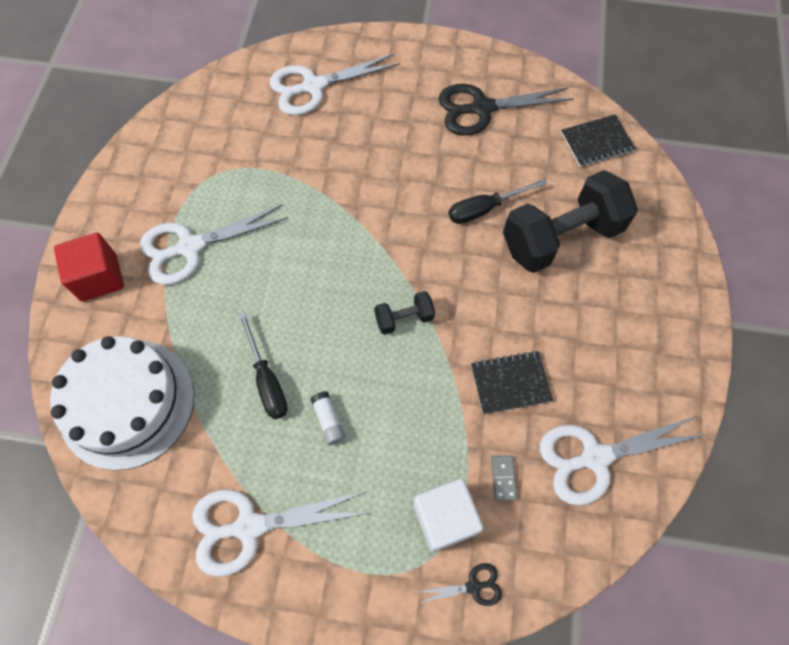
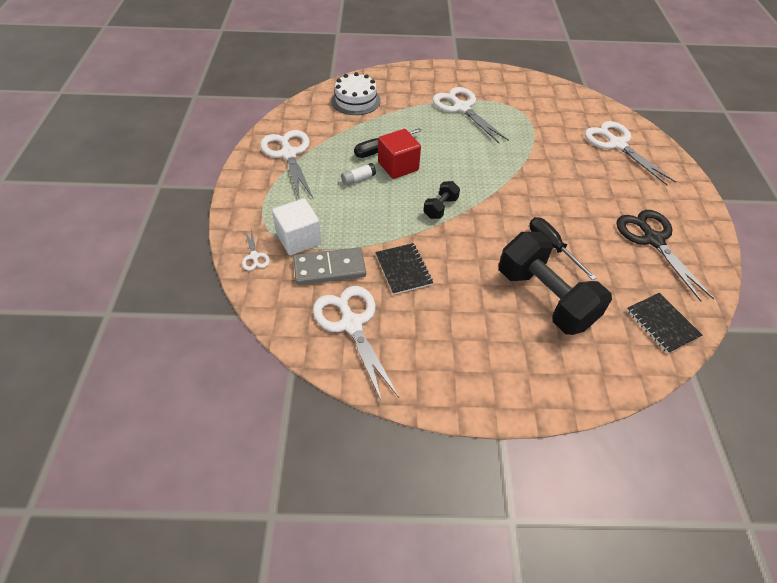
camera: 80 degrees right, 15 degrees down
white cake [50,336,194,470] -> white cake [331,72,381,115], size x0.64
red cube [54,233,124,302] -> red cube moved to [378,129,421,179]
black dumbbell [374,291,435,335] -> black dumbbell turned 60 degrees clockwise [423,181,460,219]
black scissors [419,563,502,606] -> white scissors [242,228,270,271]
grey domino [491,455,517,501] -> grey domino [293,248,366,285], size x2.13

